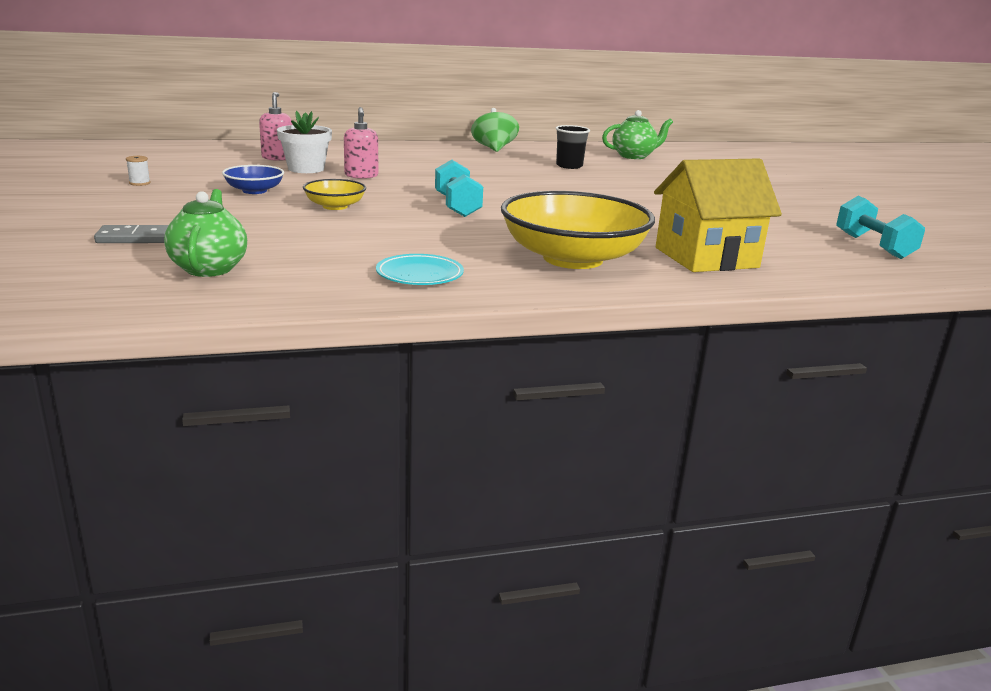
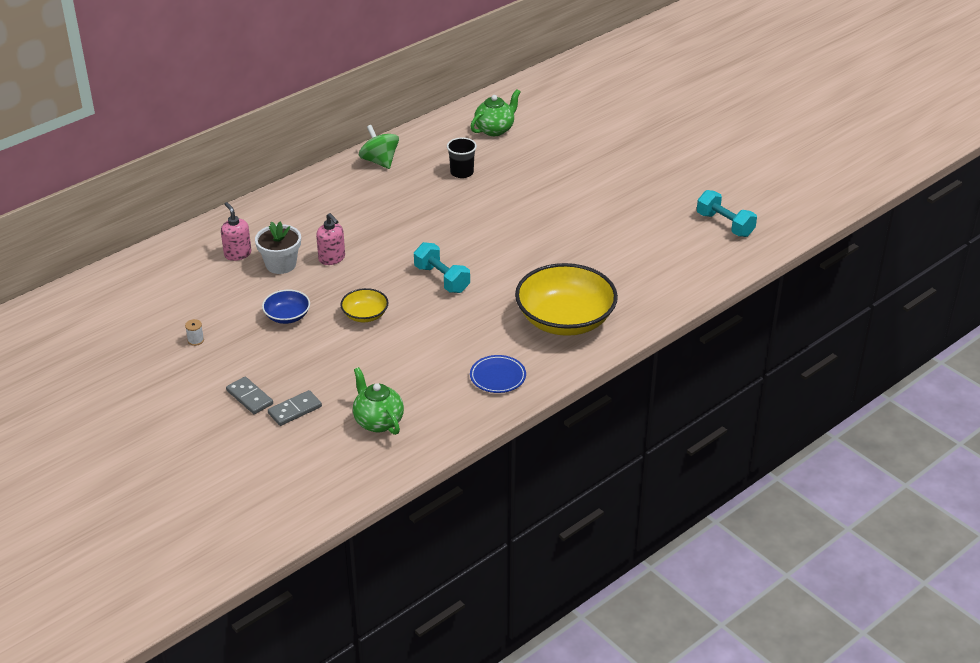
camera: 25 degrees left, 15 degrees up
turquoise plate [376,254,464,285] -> blue plate [470,355,526,393]
yellow house [654,158,782,272] -> none
none -> grey domino [226,377,273,414]

